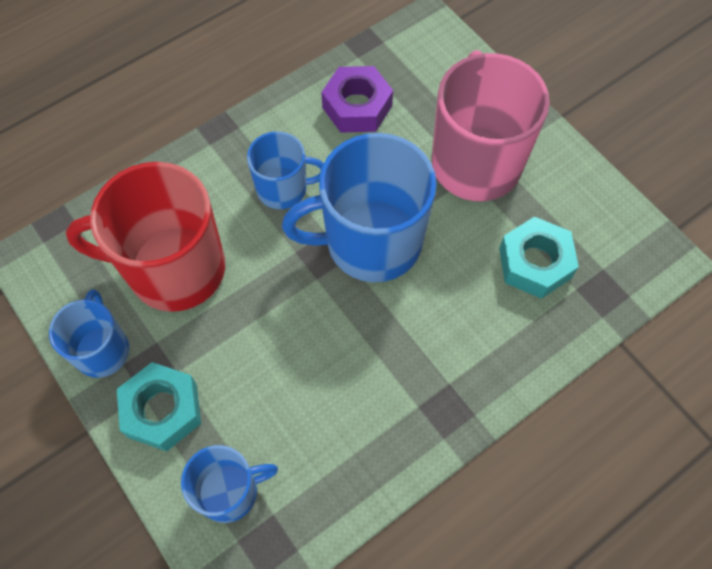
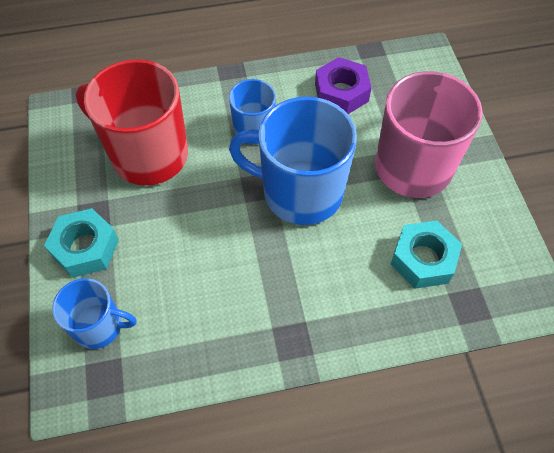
camera: 25 degrees right, 5 degrees down
blue mug [49,289,129,378] -> none

